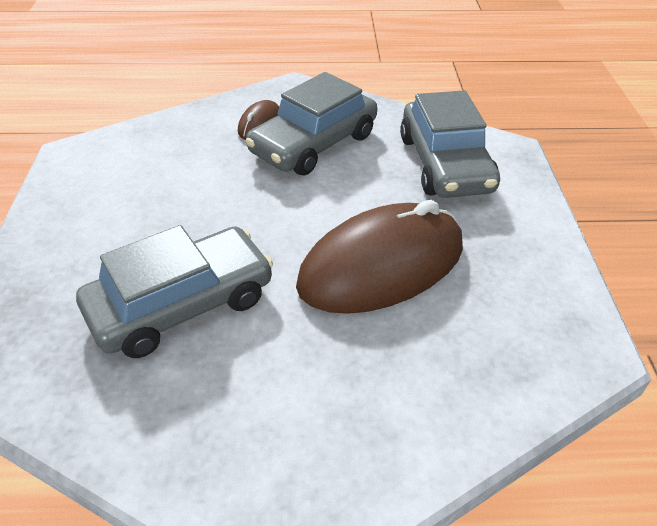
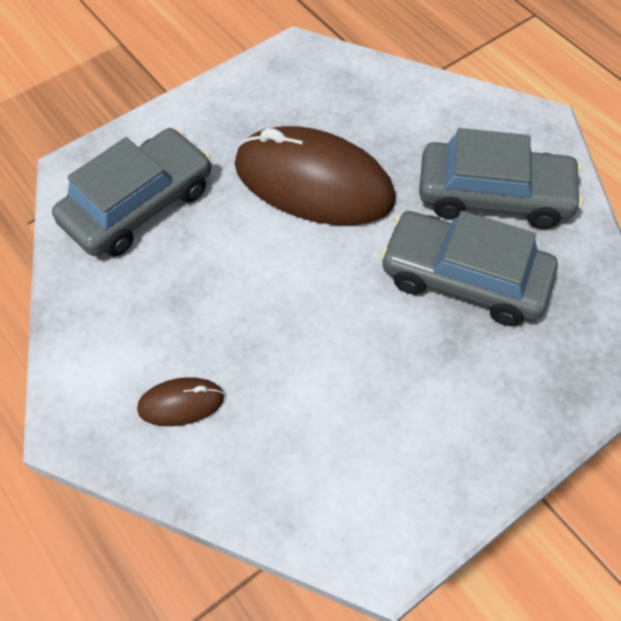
camera: 125 degrees left, 15 degrees up
grey car [245,72,377,175] -> grey car moved to [419,128,583,229]

